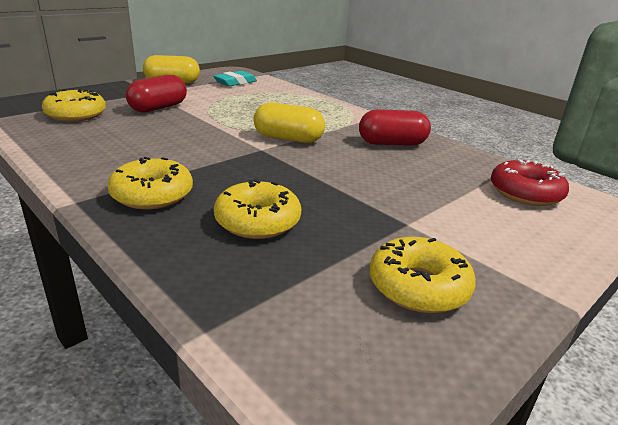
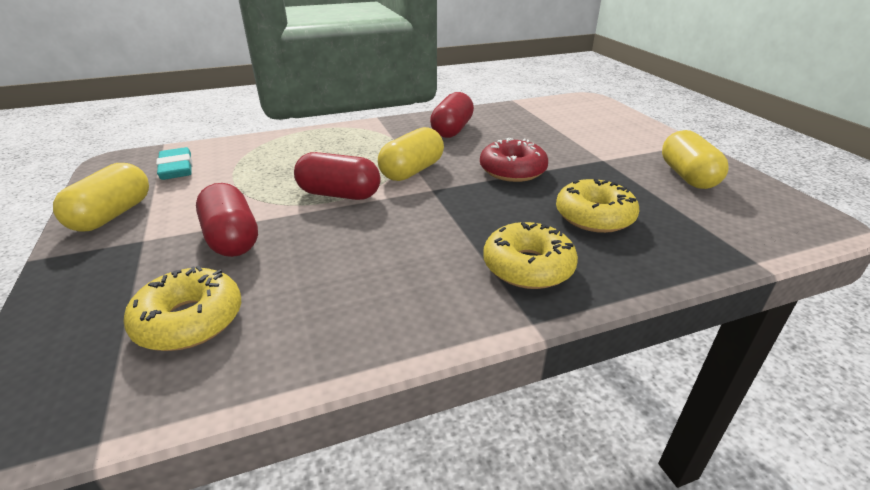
camera: 65 degrees left, 5 degrees up
yellow donut [370,237,476,313] -> yellow capsule [662,130,729,189]
red donut [491,159,569,206] -> red donut moved to [480,138,548,182]
none -> red capsule [294,152,381,200]

